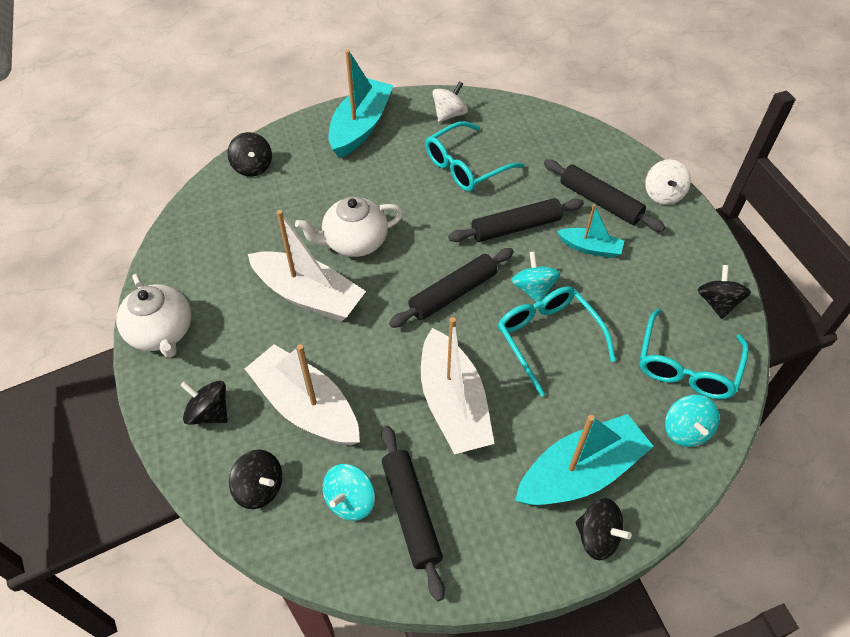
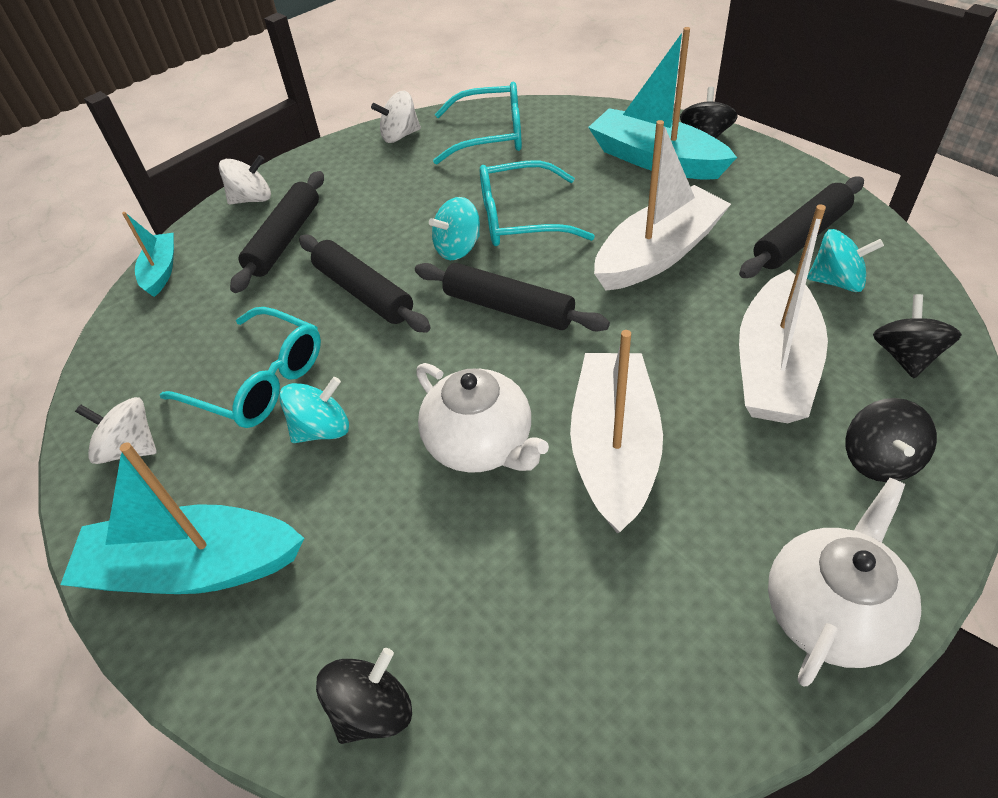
camera: 110 degrees left, 5 degrees down
turquoise glasses [498,286,616,396] -> turquoise glasses turned 45 degrees clockwise [480,161,595,246]
turquoise boat [557,204,624,258] -> turquoise boat moved to [122,212,174,297]
turquoise spinning top [665,395,719,447] -> turquoise spinning top moved to [279,377,349,443]
black spinning top [698,265,751,319] -> white spinning top [371,91,421,143]

